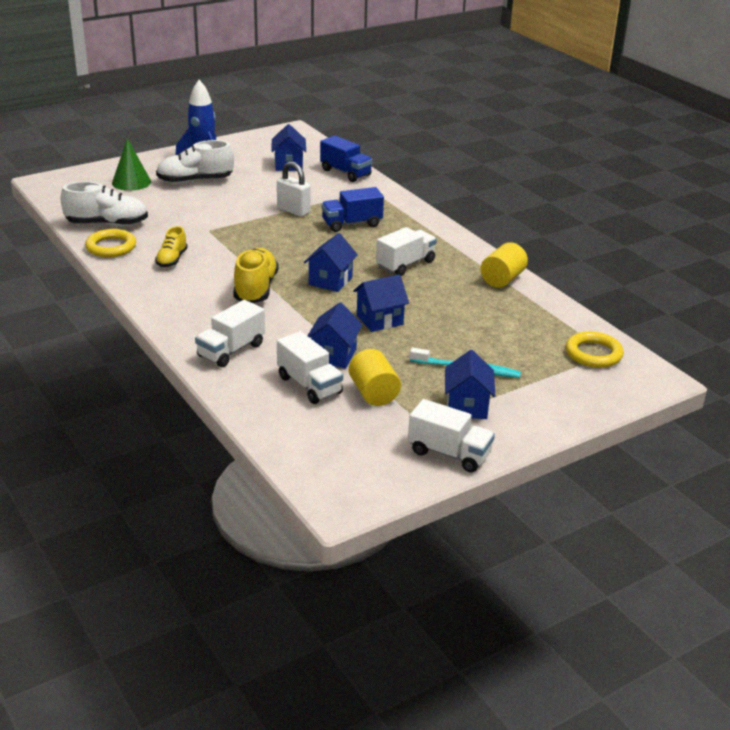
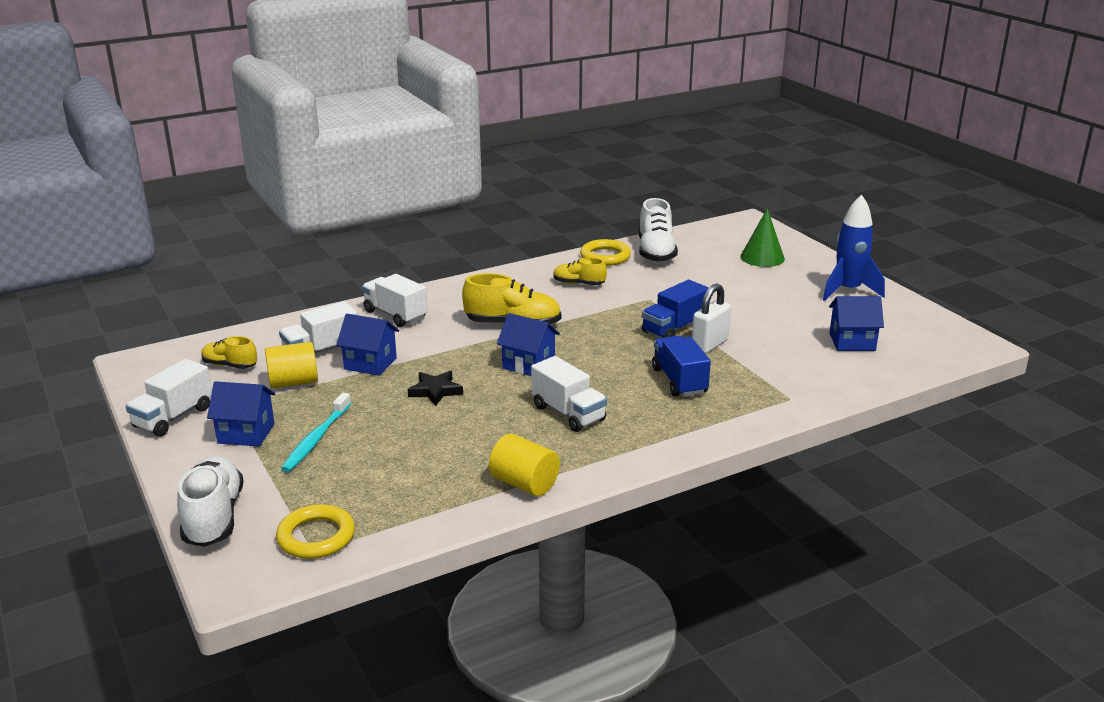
camera: 95 degrees right, 5 degrees down
white shoe [156,140,234,184] -> white shoe moved to [177,456,244,547]
blue truck [320,136,373,182] -> blue truck moved to [642,280,709,338]
blue house [353,275,409,332] -> black star [408,371,463,406]
none -> yellow shoe [201,336,257,369]

